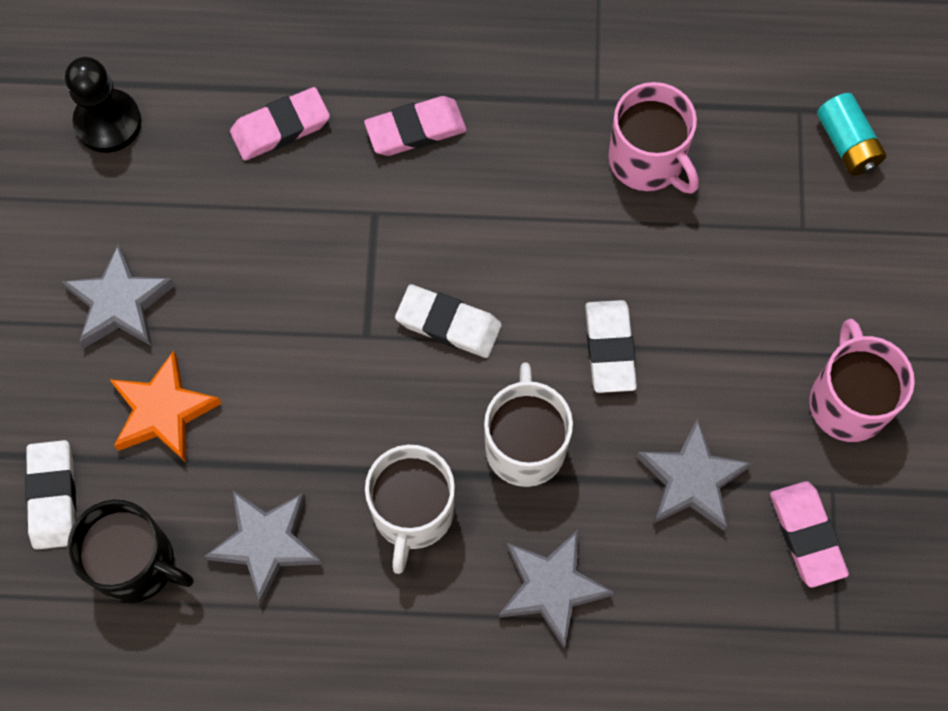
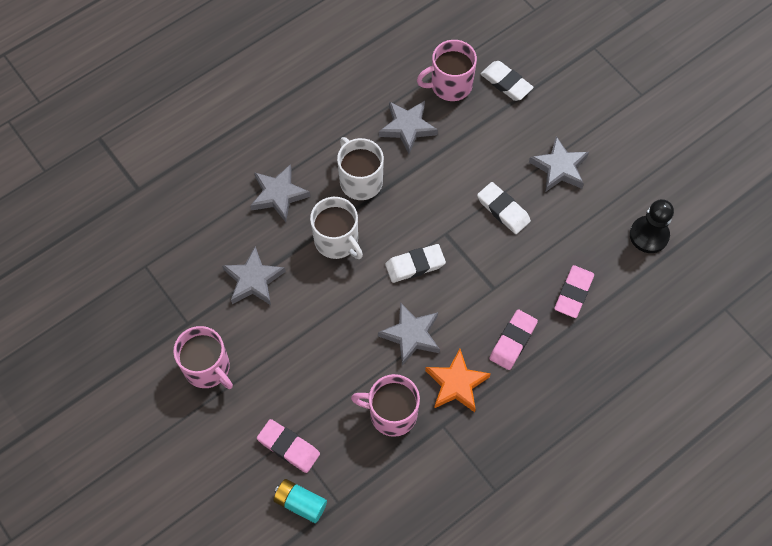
camera: 140 degrees right, 5 degrees down
black mug [67,500,194,603] -> pink mug [417,40,477,101]
orange star [109,351,222,462] -> orange star moved to [425,349,491,412]
white eraser [585,300,637,393] -> white eraser moved to [477,182,531,234]
pink eraser [770,481,849,588] -> pink eraser moved to [257,419,320,473]
none -> grey star [378,302,440,366]

